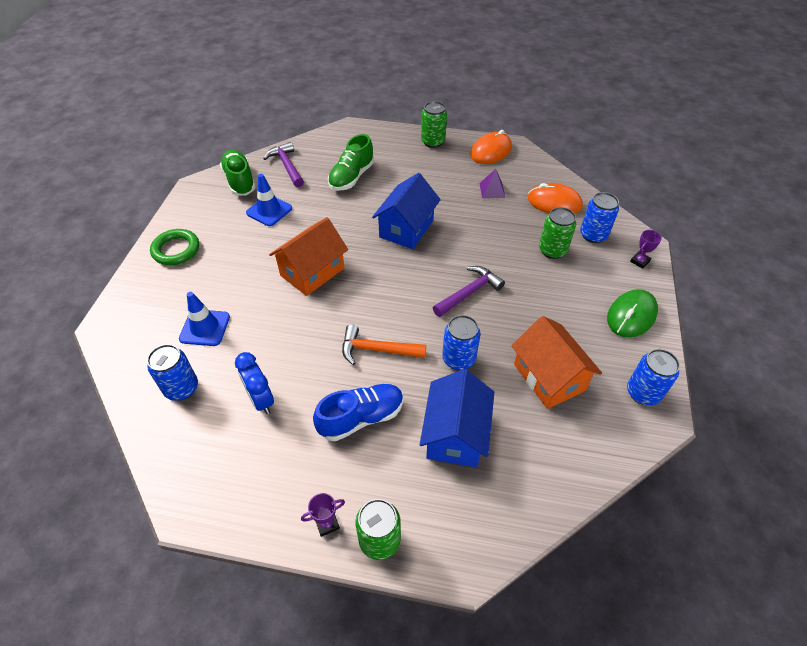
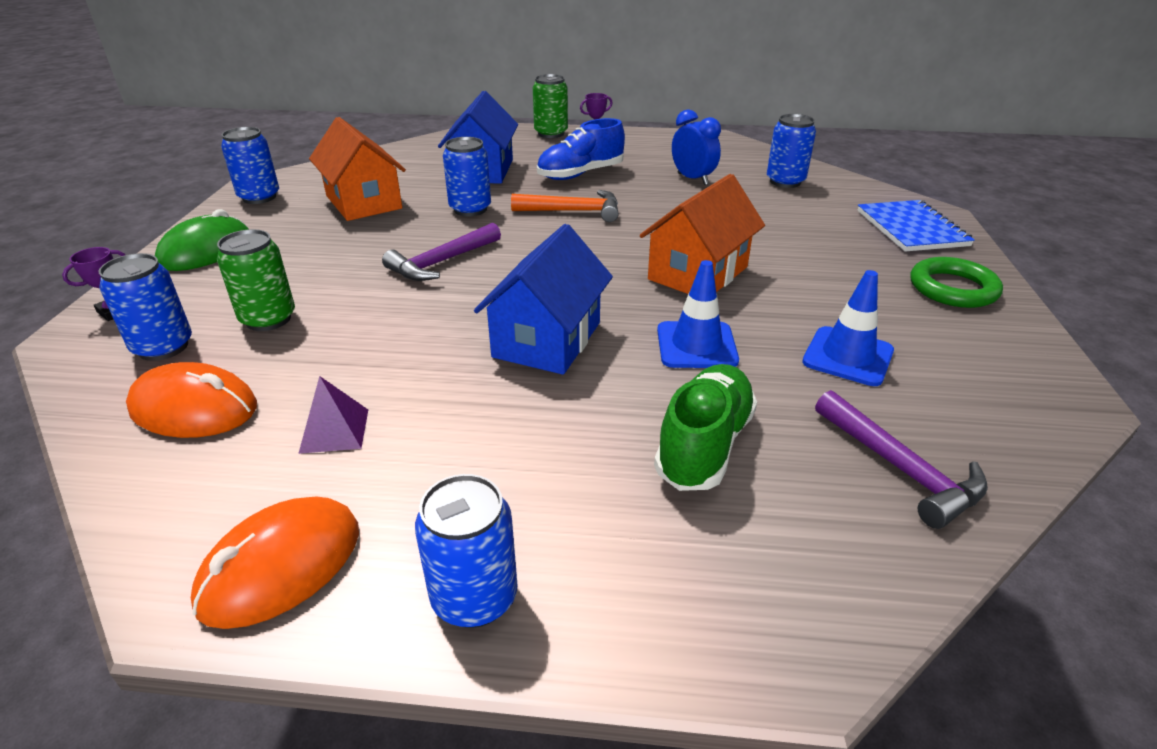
camera: 175 degrees right, 15 degrees down
blue traffic cone [179,292,230,346] -> blue traffic cone moved to [657,260,739,368]
green shoe [220,150,256,196] -> none
green can [421,101,447,148] -> blue can [415,474,518,628]
none -> blue notebook [857,200,975,252]

